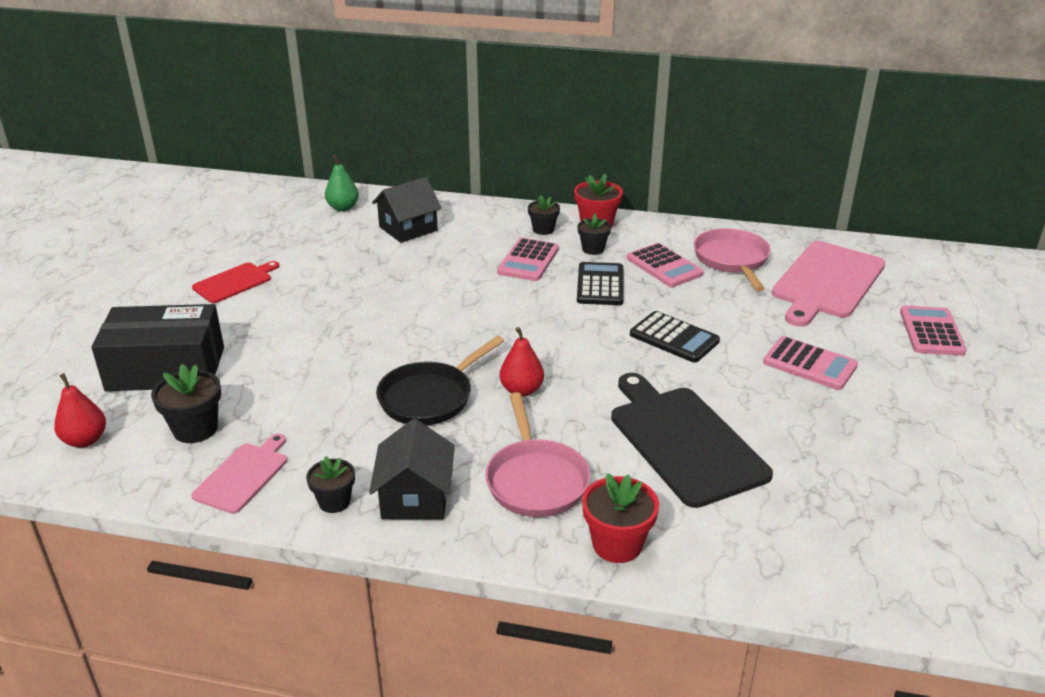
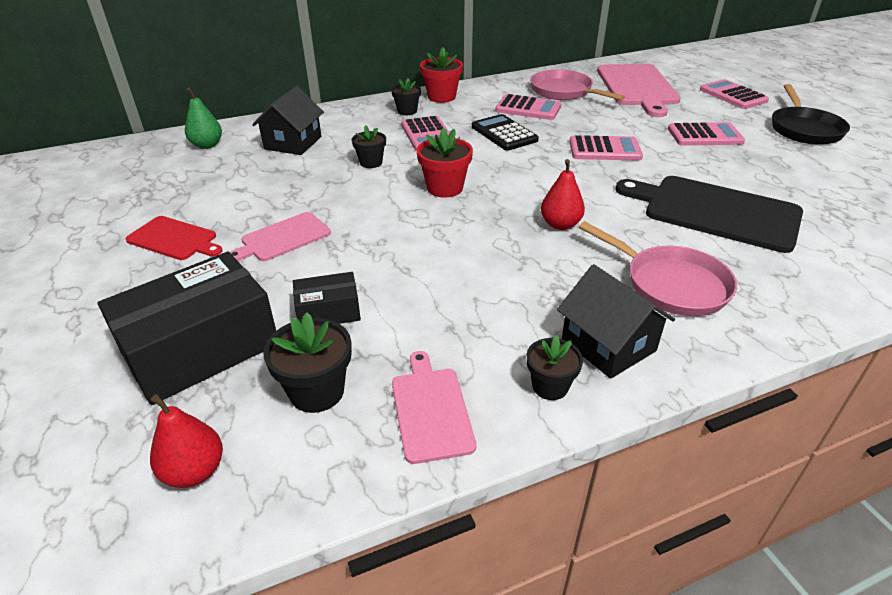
camera: 35 degrees left, 5 degrees up
red cutting board [192,261,279,303] -> red cutting board turned 105 degrees clockwise [126,216,223,260]
black pan [376,336,504,425] -> black pan moved to [772,84,850,145]
black flower pot [577,214,611,255] -> black flower pot moved to [352,125,386,168]
red flower pot [582,473,659,563] -> red flower pot moved to [417,127,473,197]
black calculator [630,311,720,363] -> pink calculator [569,135,643,160]
none -> pink cutting board [230,212,331,261]
none -> black box [293,272,361,324]

